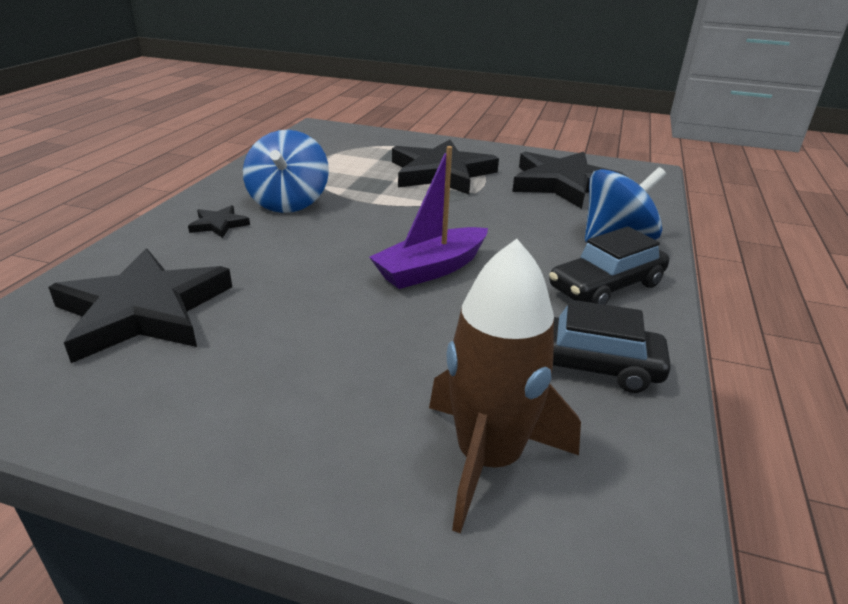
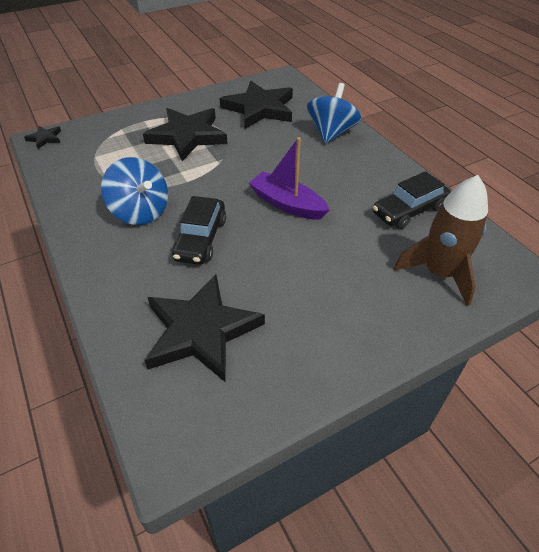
camera: 45 degrees left, 15 degrees up
black star [188,205,250,238] -> black star moved to [24,126,61,149]
purple boat [369,146,488,289] -> purple boat turned 120 degrees clockwise [249,137,330,220]
black car [549,227,669,305] -> black car moved to [172,196,226,265]

